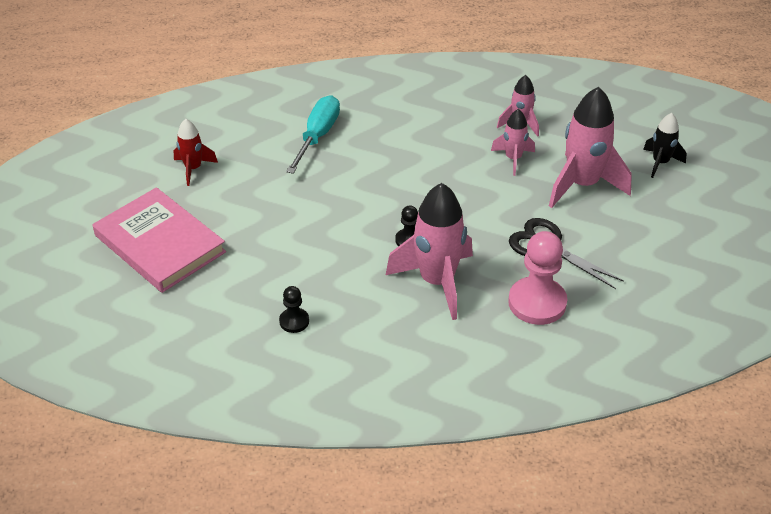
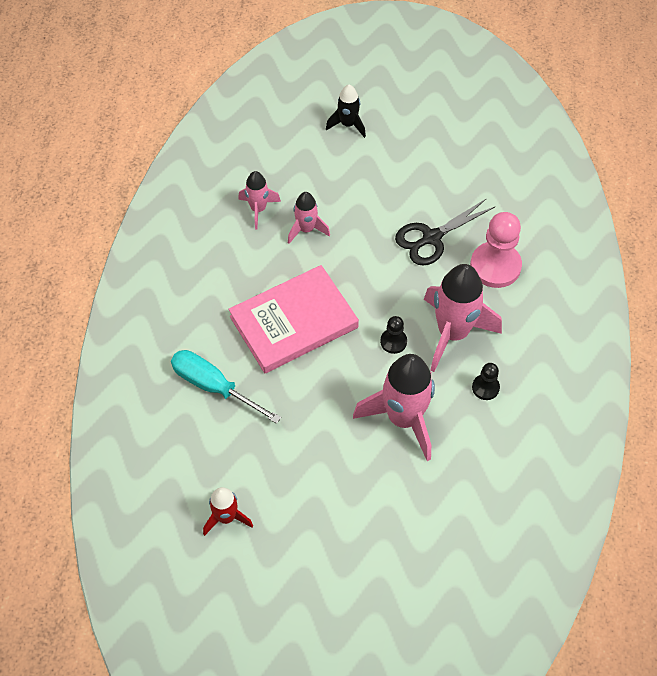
camera: 75 degrees left, 15 degrees up
pink book [93,187,226,293] -> pink book moved to [229,265,359,373]
black pawn [279,286,309,333] -> black pawn moved to [472,363,500,400]
pink rocket [549,87,632,208] -> pink rocket moved to [353,354,435,461]

